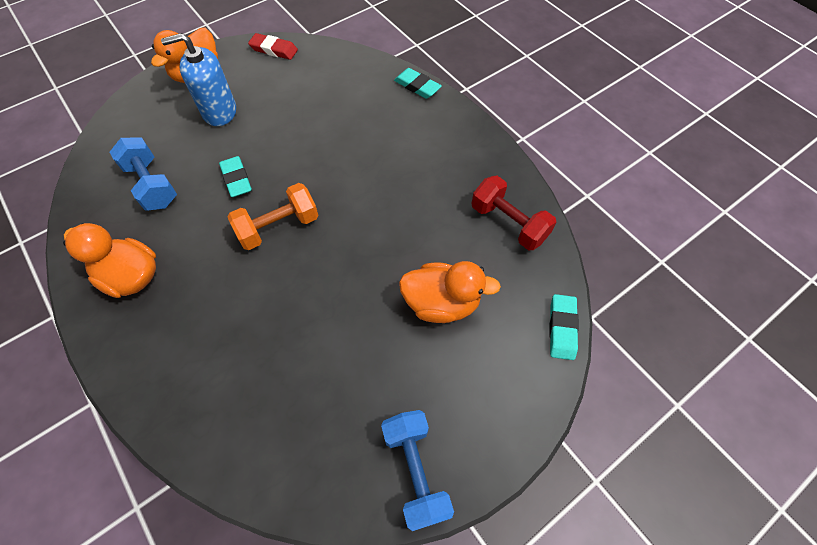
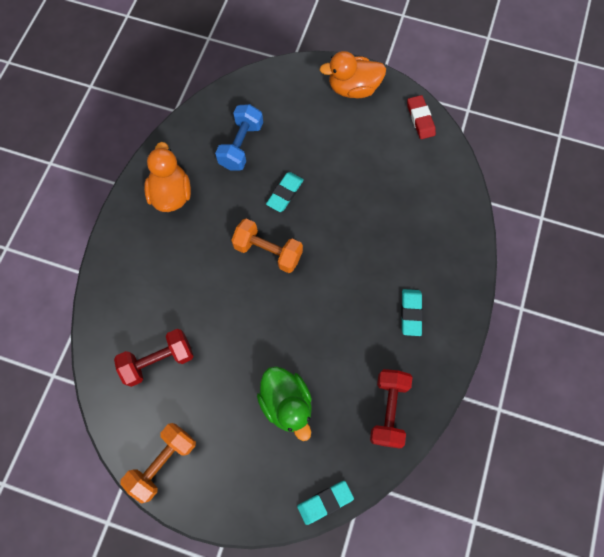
camera: 55 degrees right, 10 degrees up
blue soap dispenser [161,33,236,126] -> none
blue dumbbell [381,410,454,531] -> orange dumbbell [120,423,196,503]
turquoise eraser [394,68,442,99] -> turquoise eraser moved to [401,289,423,336]
orange duck [399,261,501,323] -> green duck [257,366,312,441]
none -> red dumbbell [114,329,193,387]

